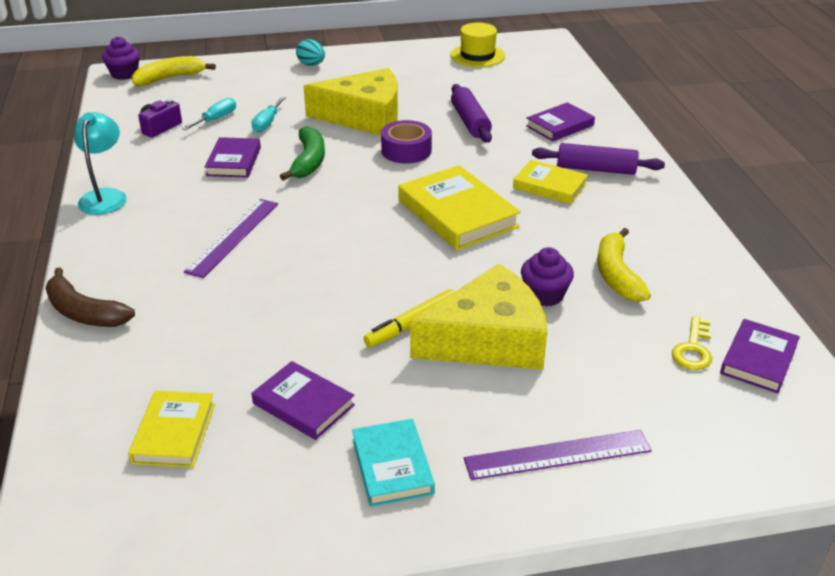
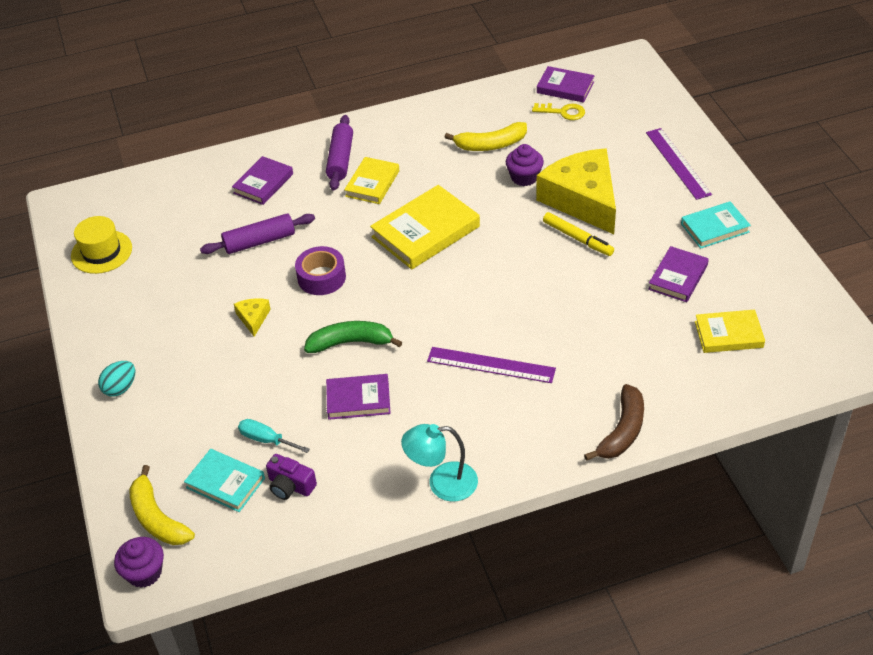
camera: 95 degrees left, 10 degrees up
turquoise screwdriver [251,97,286,133] -> none
yellow cheese [304,68,398,136] -> yellow cheese [234,298,271,337], size x0.40
purple book [526,102,595,141] -> purple book turned 75 degrees clockwise [232,156,293,205]
none -> turquoise book [184,449,265,512]

